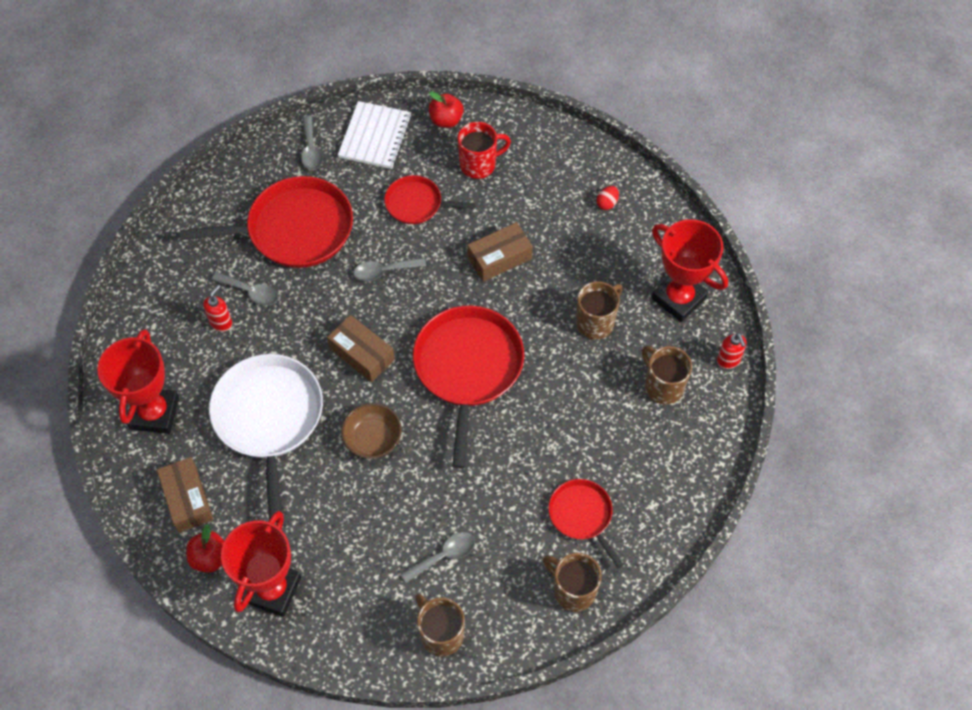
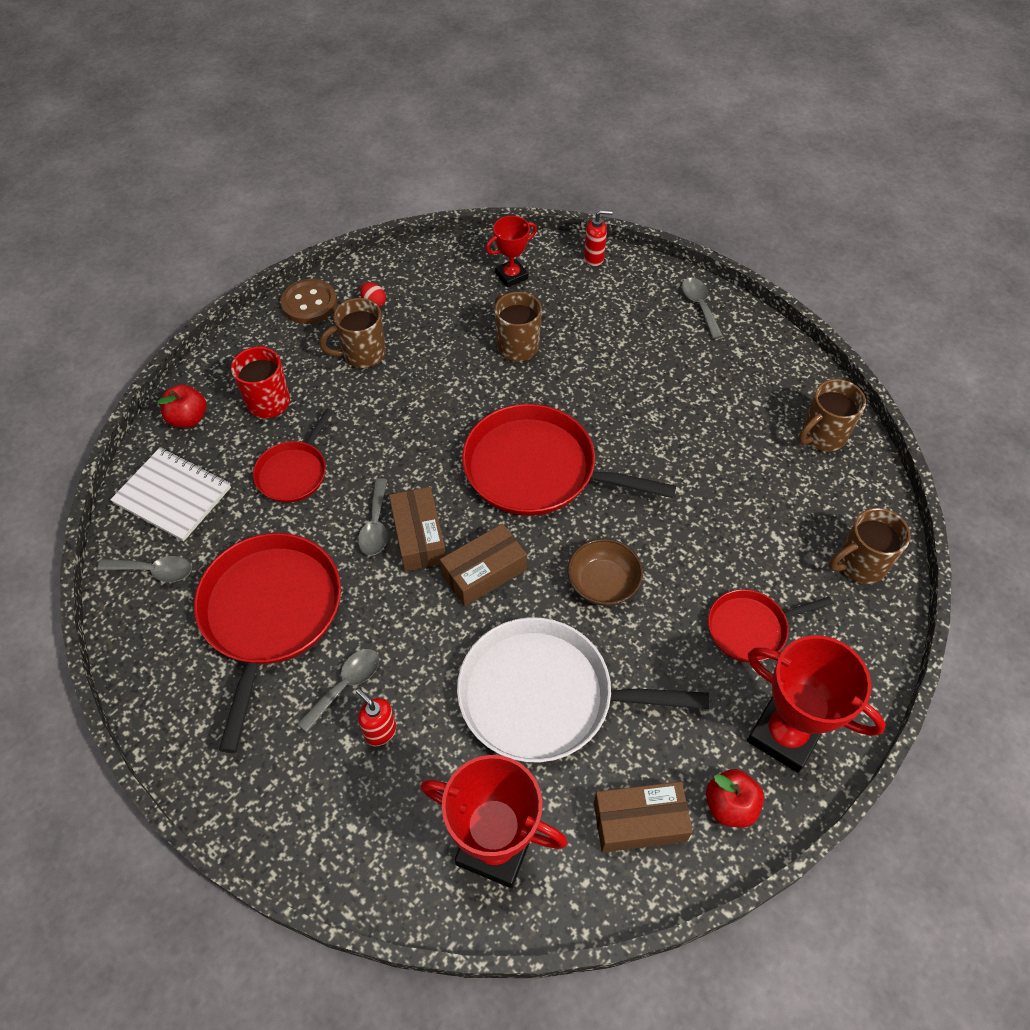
camera: 75 degrees left, 5 degrees down
grey spoon [401,532,475,583] -> grey spoon moved to [682,278,723,339]
brown box [467,222,533,282] -> brown box moved to [389,487,446,572]
red pan [548,479,624,568] -> red pan moved to [708,589,833,662]
brown mug [642,346,692,405] -> brown mug moved to [320,298,386,368]
red trophy [652,219,728,322] -> red trophy [486,216,537,288], size x0.58
none -> brown button [280,279,337,324]

